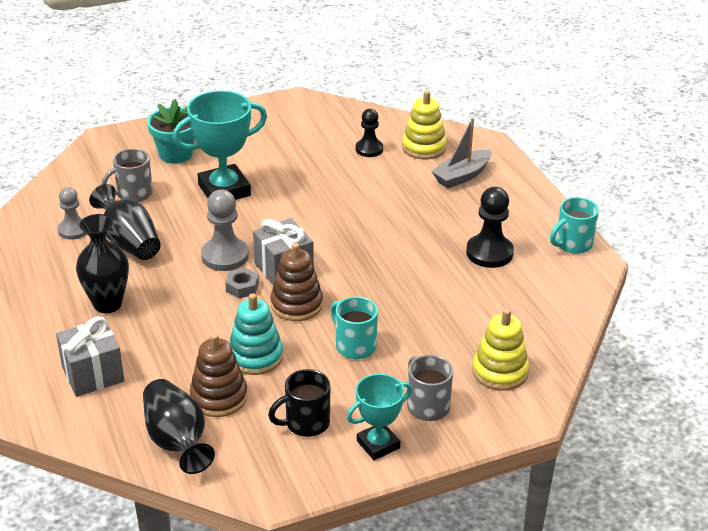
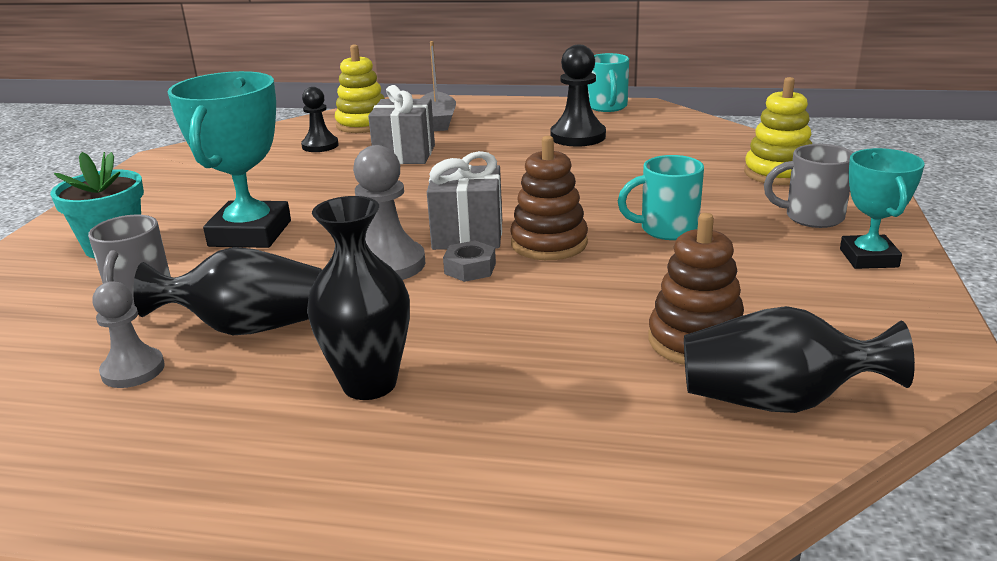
camera: 55 degrees left, 10 degrees down
grey gift [56,316,124,397] -> grey gift moved to [368,85,435,164]
turquoise stacking toy [229,293,283,375] -> none
black mug [268,369,330,437] -> none

